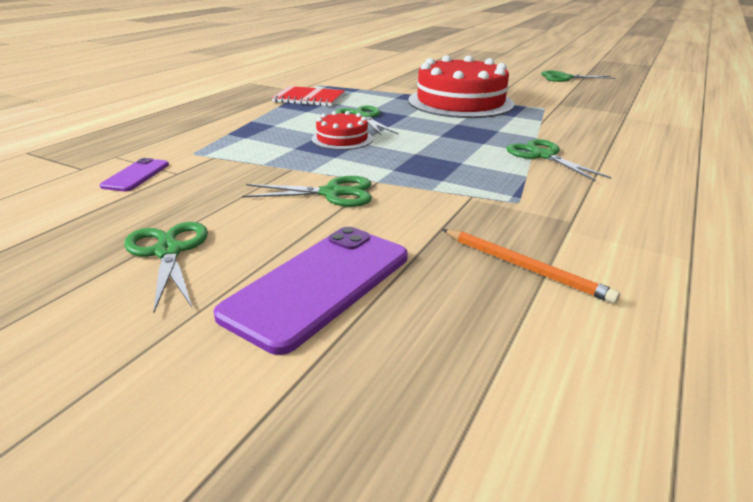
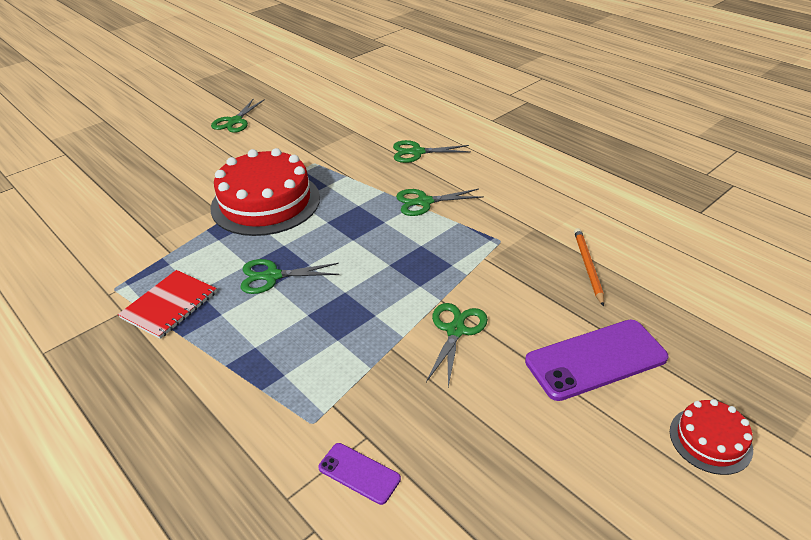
camera: 70 degrees left, 10 degrees up
green scissors [124,222,208,312] -> green scissors moved to [393,140,470,163]
purple phone [214,227,408,355] -> purple phone turned 75 degrees counterclockwise [525,320,669,401]
red cake [312,111,373,150] -> red cake moved to [670,399,753,475]
orange pencil [442,229,620,304] -> orange pencil turned 60 degrees counterclockwise [574,228,604,307]

